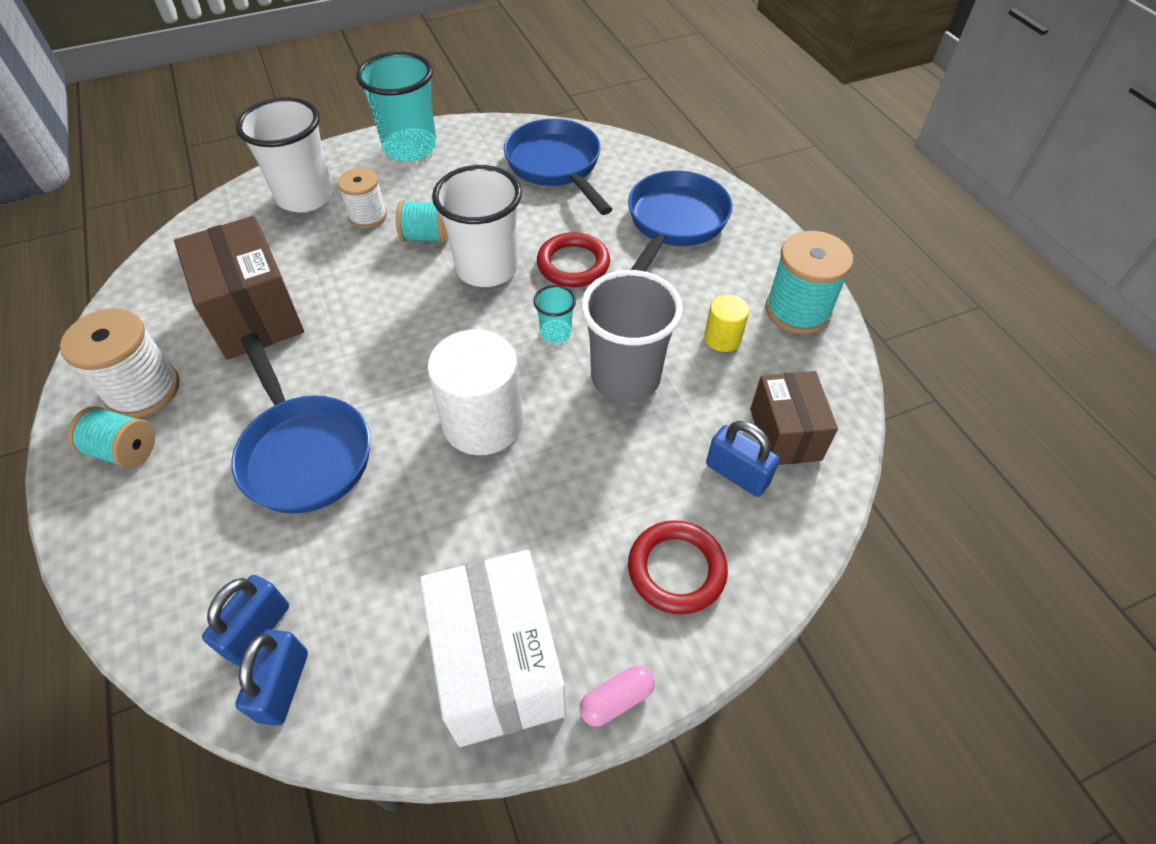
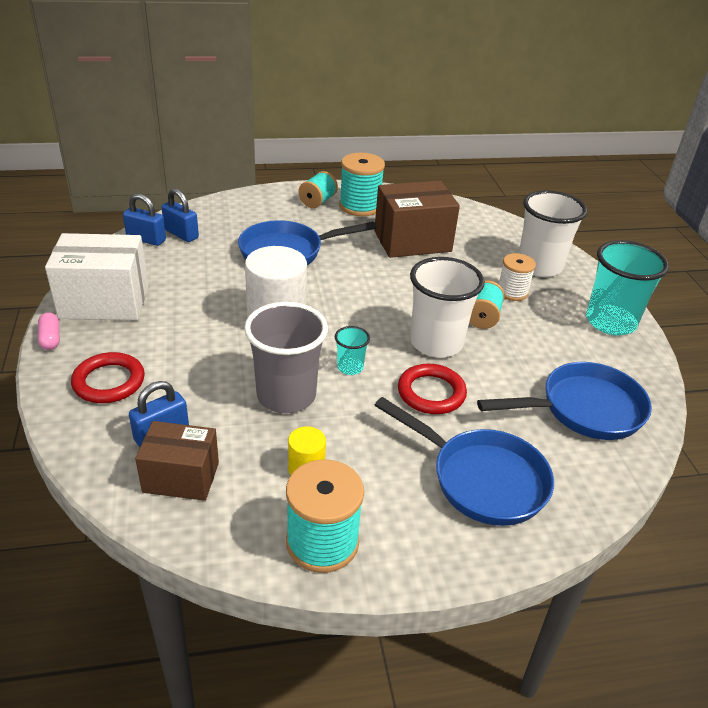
camera: 100 degrees right, 15 degrees down
white spool [60,308,180,418] -> turquoise spool [339,153,385,216]

